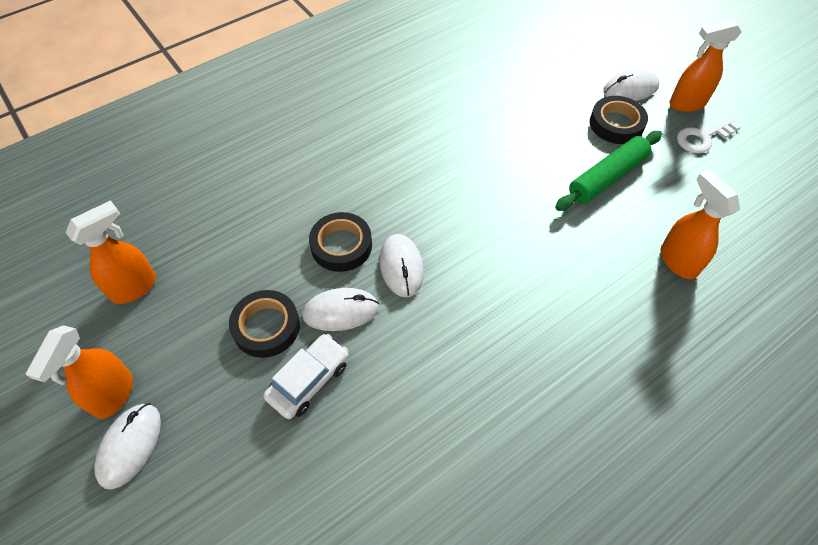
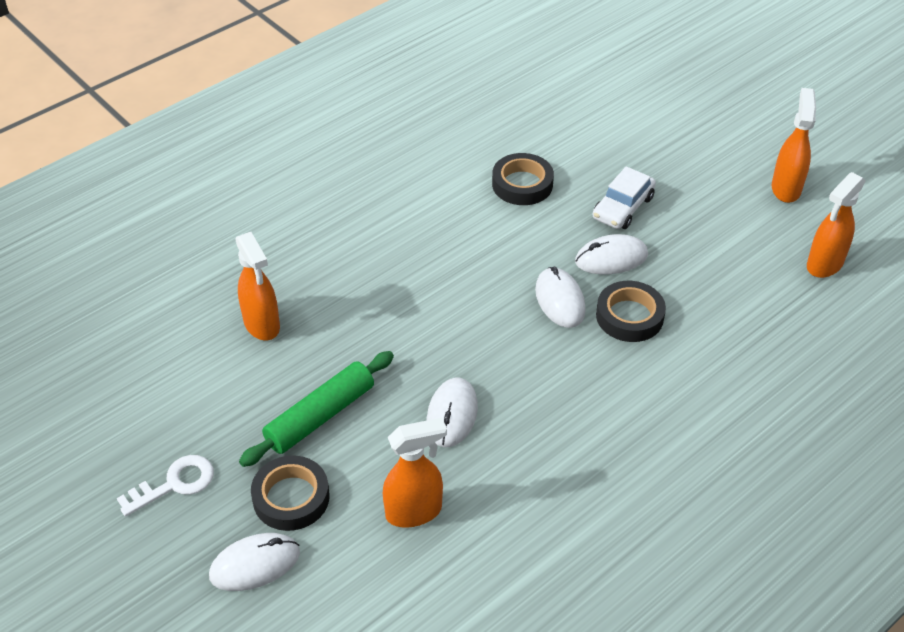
camera: 175 degrees right, 10 degrees down
white mouse [94,403,161,489] -> white mouse moved to [426,378,478,447]
black tape [229,290,300,358] -> black tape moved to [492,153,554,205]
orange spray bottle [670,19,742,112] -> orange spray bottle moved to [383,418,447,528]

